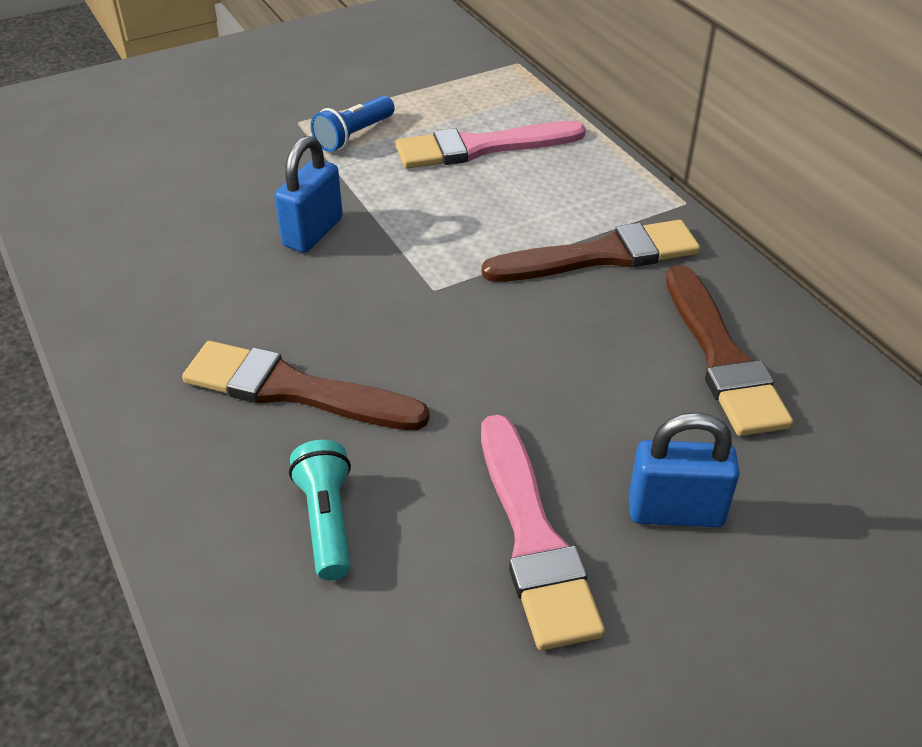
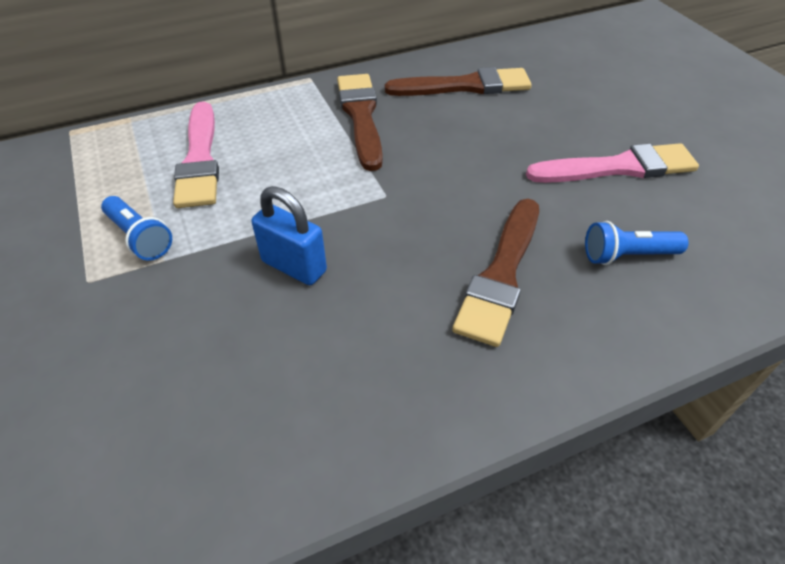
camera: 85 degrees left, 5 degrees up
turquoise flashlight [289,440,351,580] -> blue flashlight [585,221,689,265]
blue padlock [629,412,740,527] -> none

